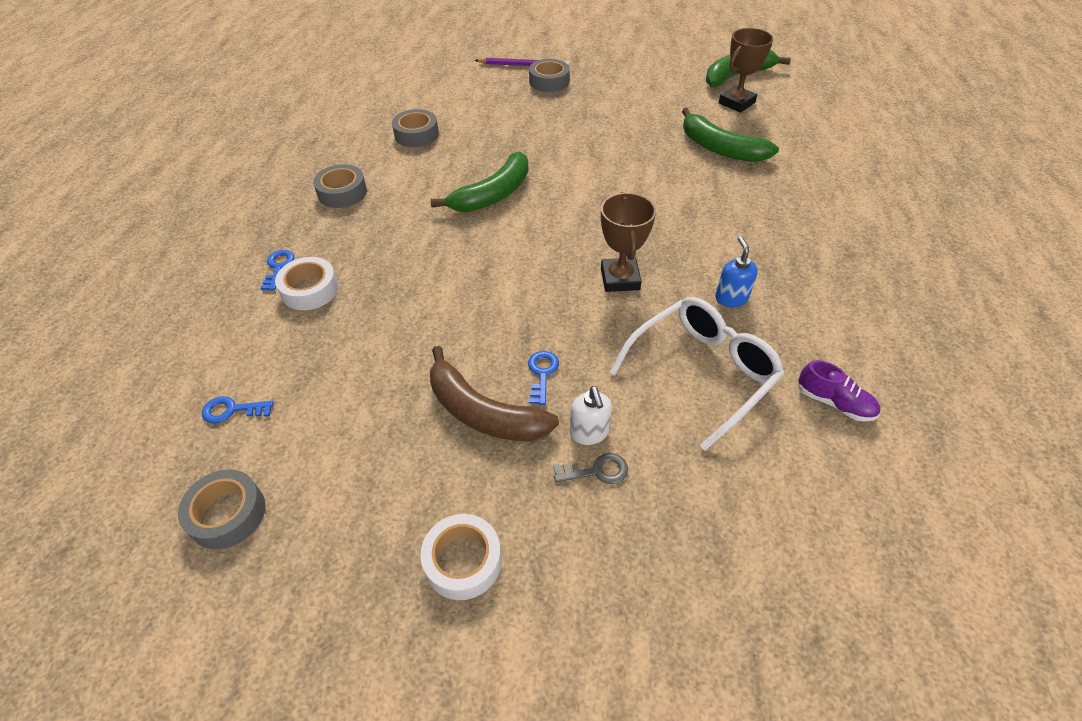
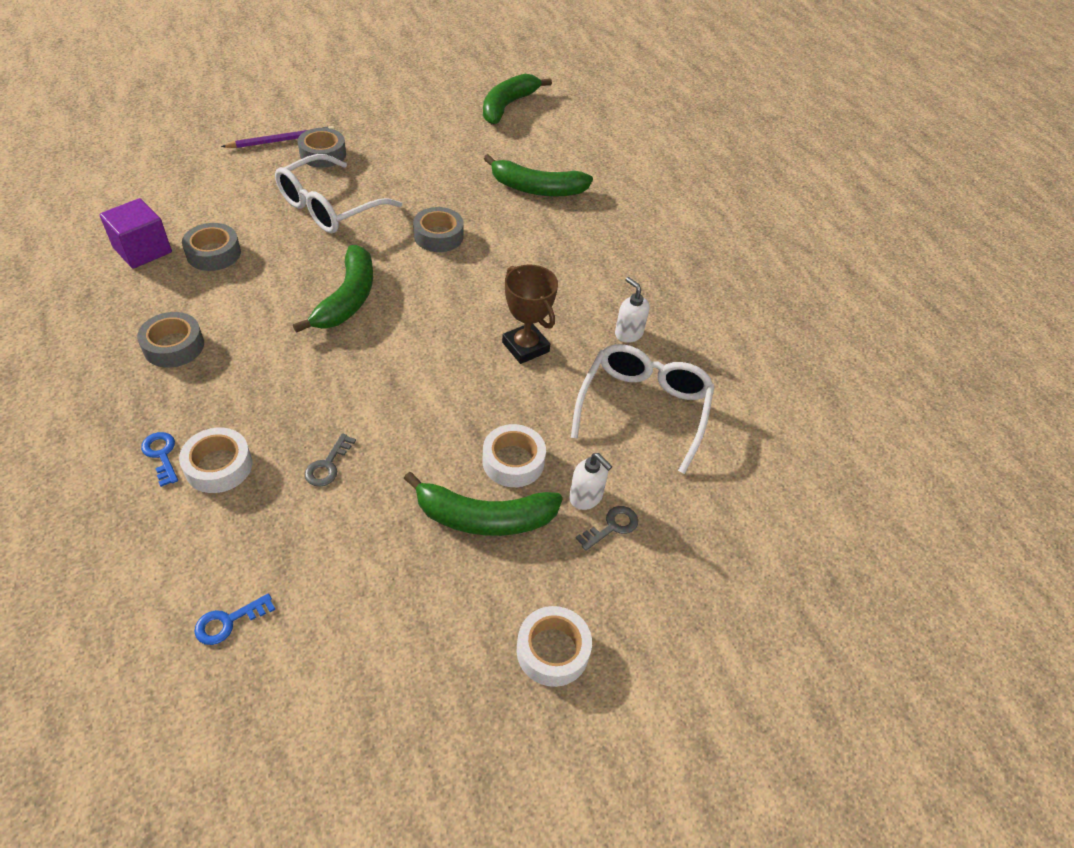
camera: 35 degrees left, 0 degrees up
grey tape [178,470,265,549] -> grey tape moved to [413,207,464,252]
brown banana [430,346,559,442] -> green banana [404,472,563,536]
blue key [528,351,559,405] -> white tape [483,424,546,487]
blue soap dispenser [715,236,758,307] -> white soap dispenser [615,277,650,343]
brown trophy [719,28,773,113] -> none
purple shoe [798,360,880,422] -> none
none -> purple cube [100,198,172,269]
none -> white glasses [275,154,402,233]
none -> grey key [305,433,356,487]

